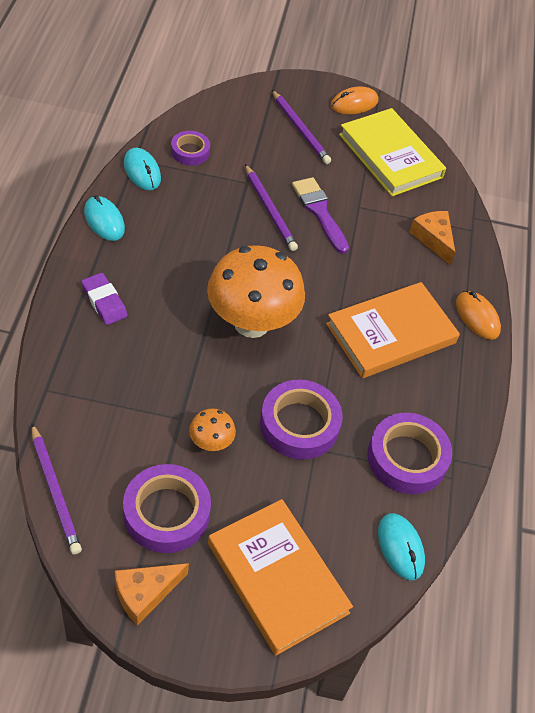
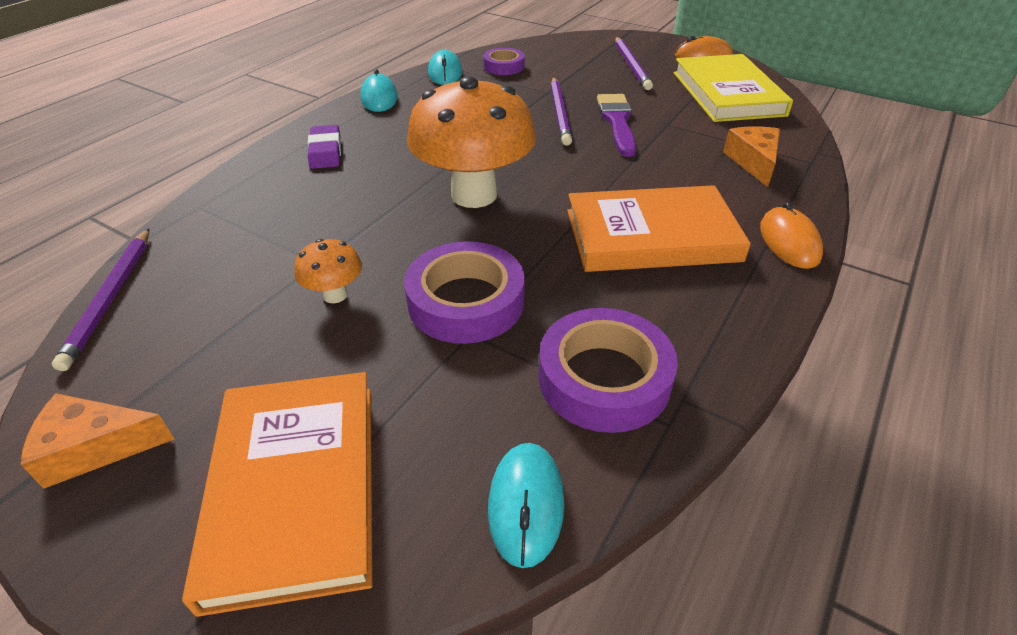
camera: 30 degrees right, 10 degrees down
purple tape [123,464,211,553] -> none

